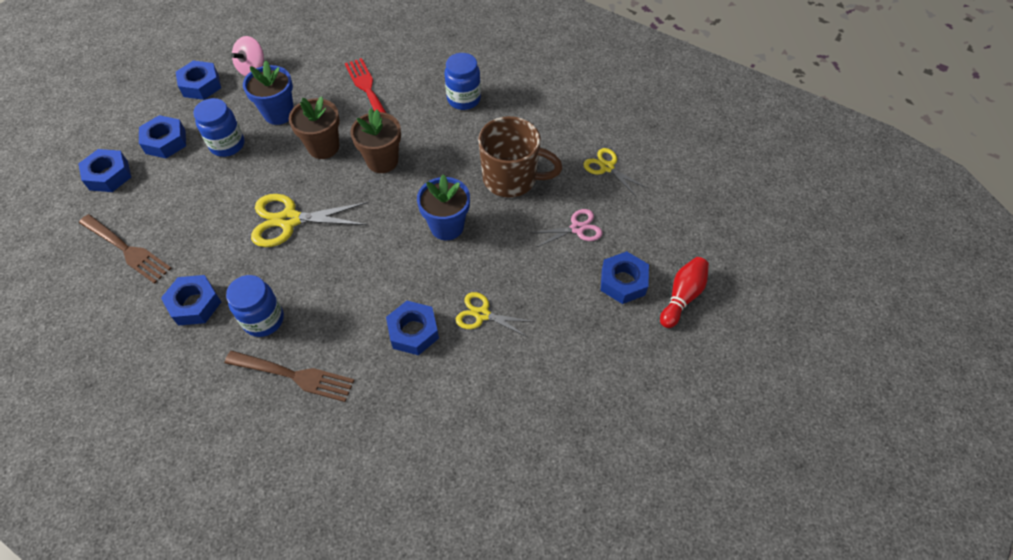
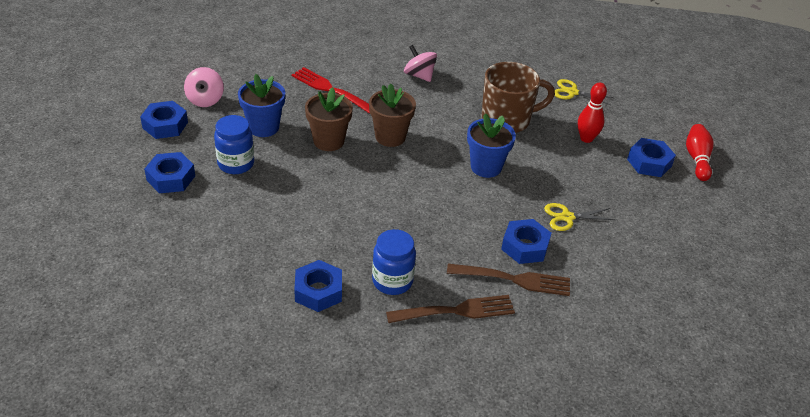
camera: 30 degrees left, 15 degrees down
blue nut [78,149,131,192] -> none
brown fork [79,214,172,284] -> brown fork moved to [447,264,570,296]
yellow scissors [251,194,369,247] -> none
blue jar [445,53,481,110] -> pink spinning top [404,45,437,82]
pink scissors [530,209,603,248] -> red bowling pin [578,83,607,143]

